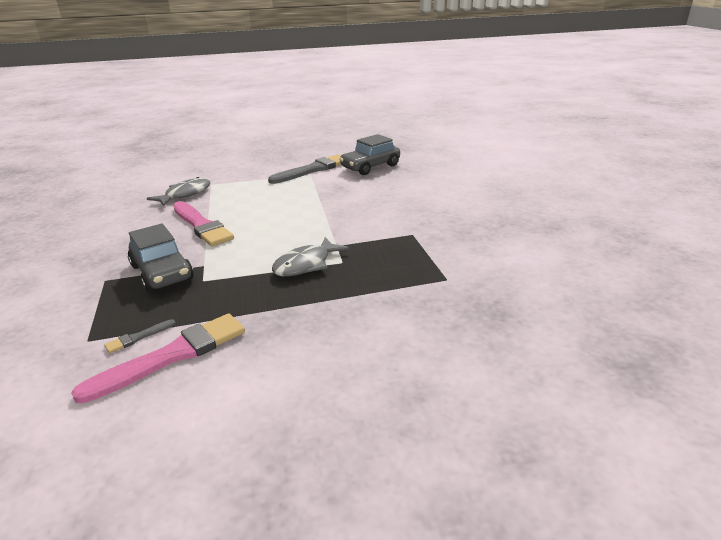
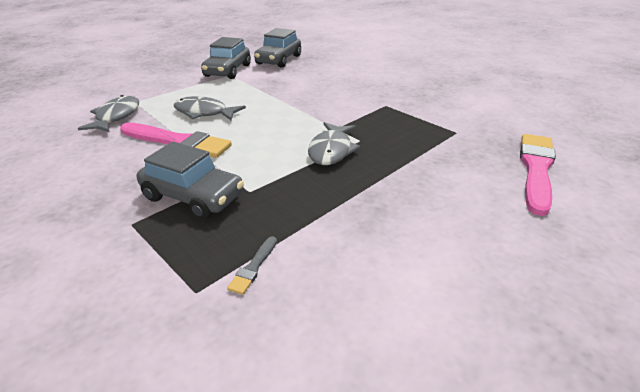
camera: 30 degrees left, 5 degrees up
pink brush [71,313,245,403] -> pink brush moved to [520,134,556,216]
grey brush [268,154,341,184] -> grey car [201,37,251,79]
none -> grey fish [173,96,246,120]

